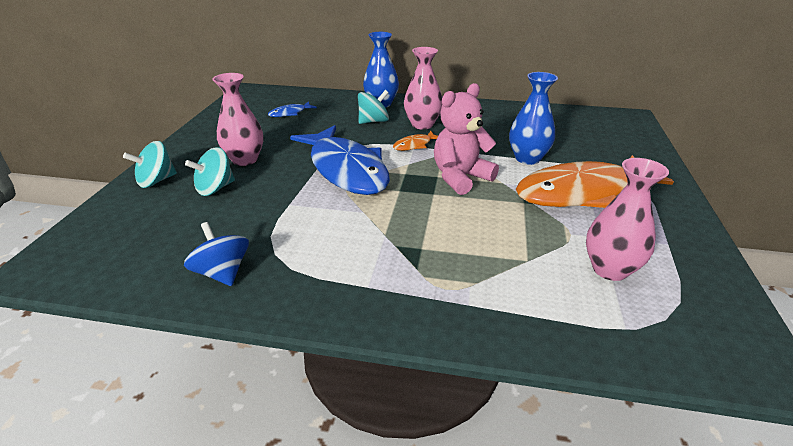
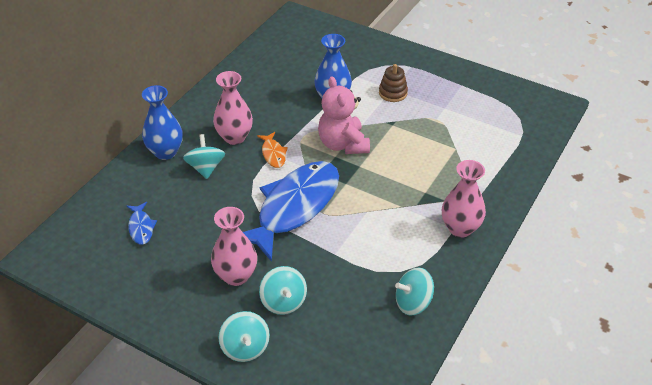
camera: 70 degrees left, 10 degrees up
blue spinning top [184,222,249,286] -> turquoise spinning top [395,267,434,316]
blue fish [290,125,390,195] -> blue fish turned 45 degrees counterclockwise [243,161,339,262]
orange fish [516,155,674,208] -> brown stacking toy [379,64,408,102]
pink vase [586,158,669,281] -> pink vase moved to [442,160,486,238]

